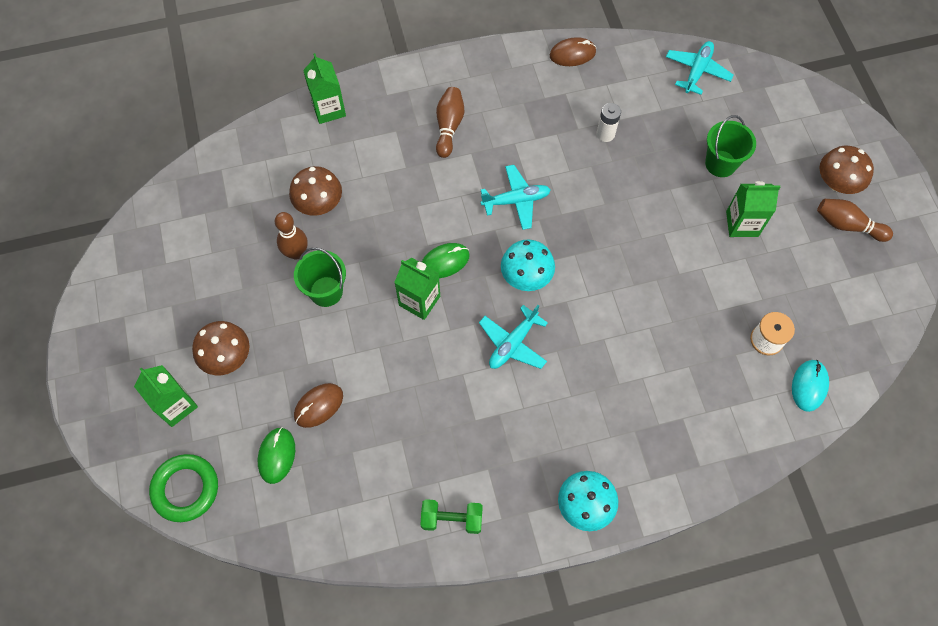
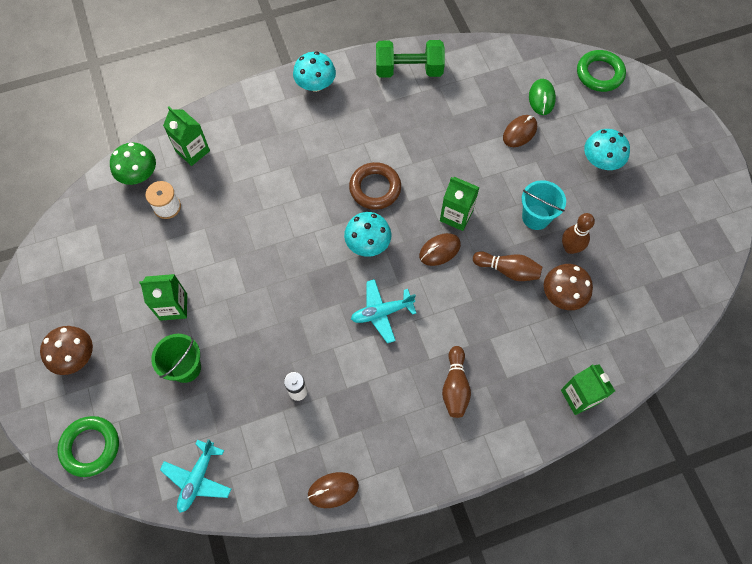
camera: 175 degrees right, 0 degrees up
green carton [134,365,198,427] -> green carton moved to [163,107,210,166]
brown mushroom [192,321,250,375] -> turquoise mushroom [584,129,630,170]
green bucket [294,247,346,307] -> turquoise bucket [522,180,566,230]
green dumbbell [421,499,483,534] -> green dumbbell [376,40,445,78], size x1.58
green mouse [422,243,470,278] -> brown mouse [419,233,461,266]
turquoise plane [479,305,548,369] -> brown ring [349,162,401,210]
turquoise mouse [792,360,829,412] -> green mushroom [110,143,156,185]
brown bowling pin [817,199,893,242] -> brown bowling pin moved to [473,251,542,281]
none -> green ring [57,416,119,477]

